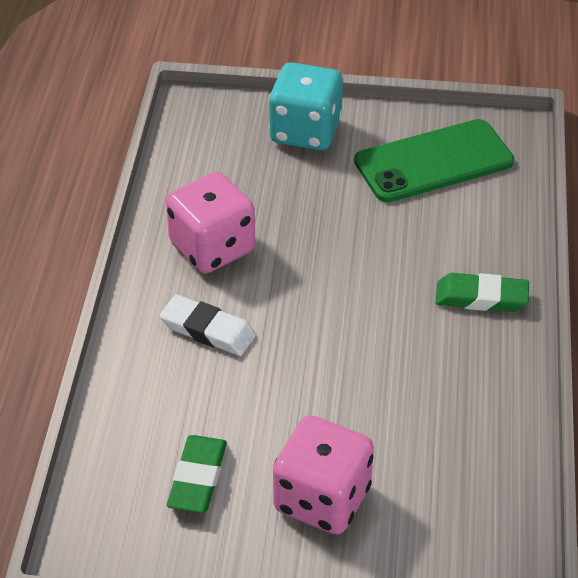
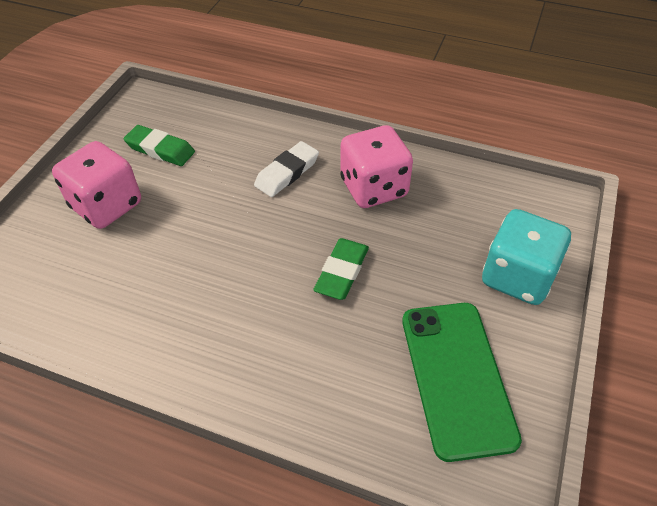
camera: 105 degrees right, 5 degrees up
green eraser [436,273,529,312] -> green eraser moved to [314,238,369,300]

